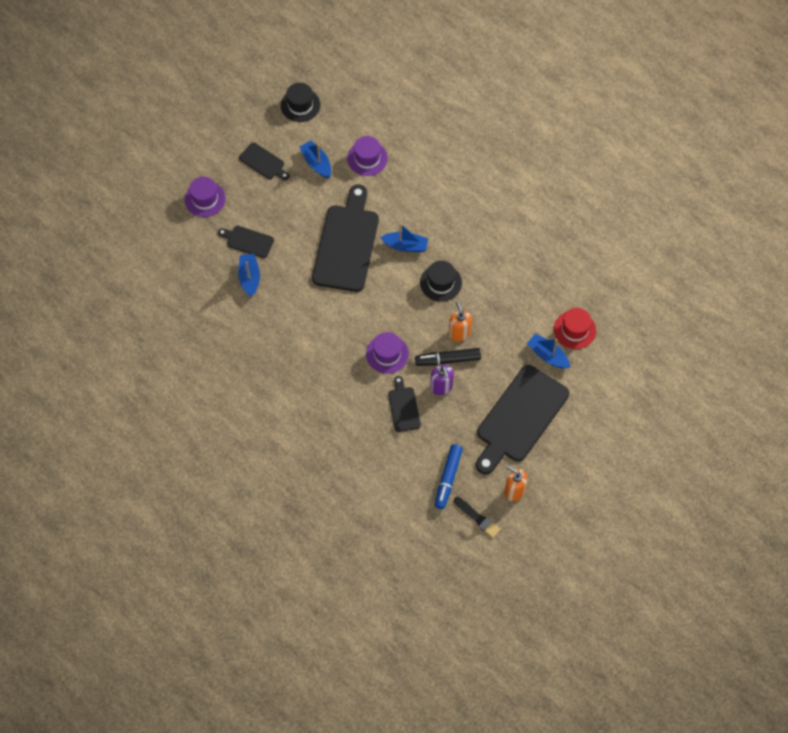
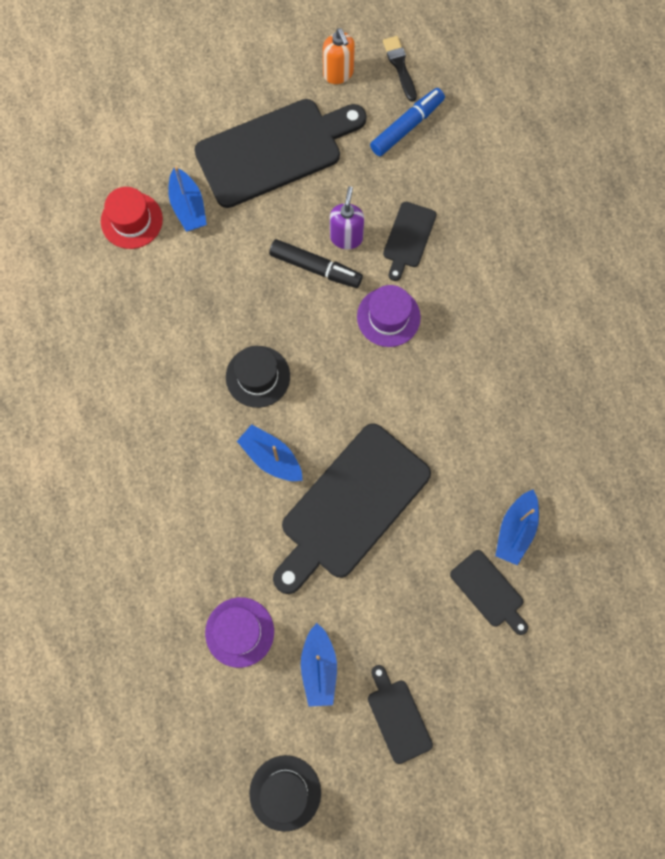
camera: 150 degrees left, 10 degrees up
purple hat [185,177,226,217] -> none
orange soap dispenser [449,301,472,341] -> none

